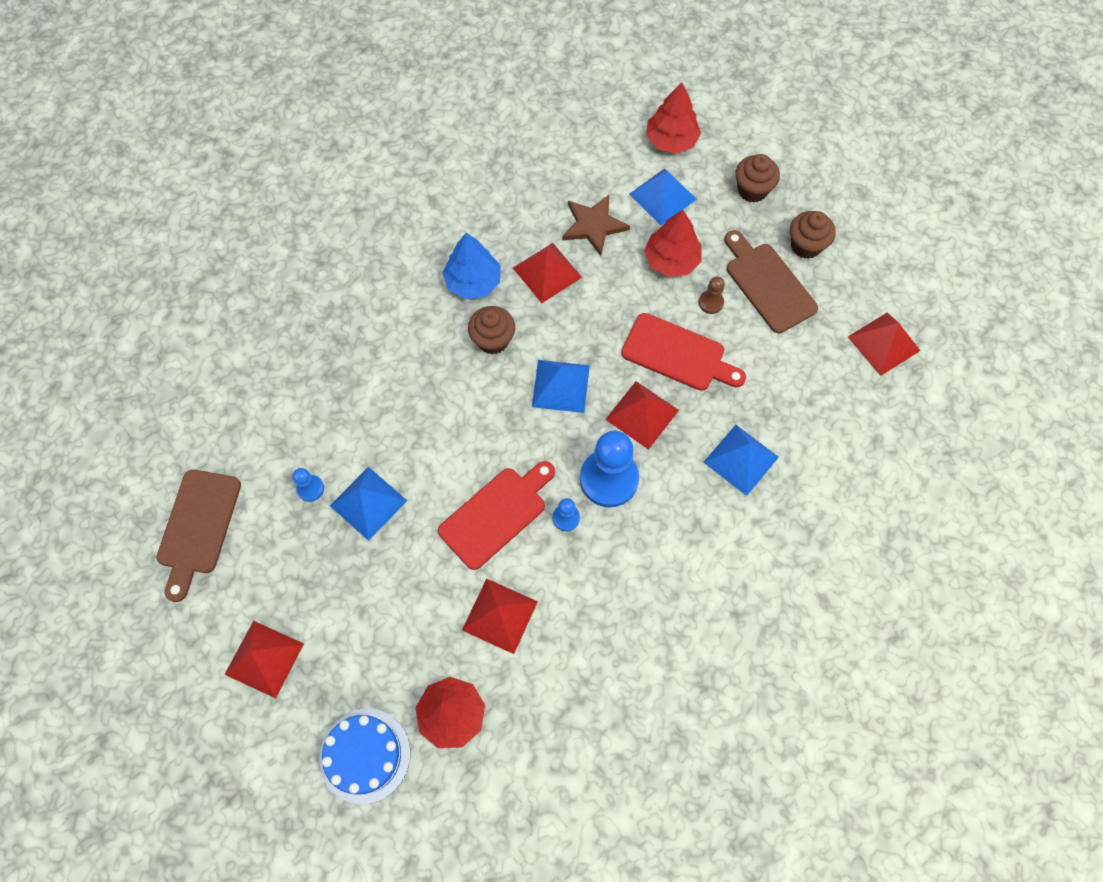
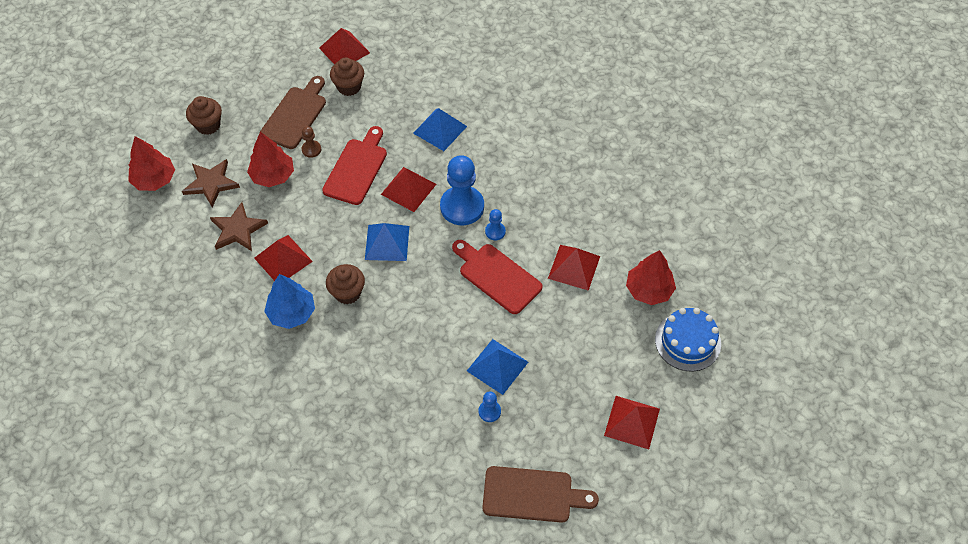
camera: 95 degrees left, 10 degrees down
blue pyramid [629,168,697,226] -> brown star [182,159,240,207]
brown cutting board [725,230,818,333] -> brown cutting board turned 150 degrees clockwise [260,76,326,149]
brown cupcake [790,211,836,259] -> brown cupcake moved to [330,57,364,96]

